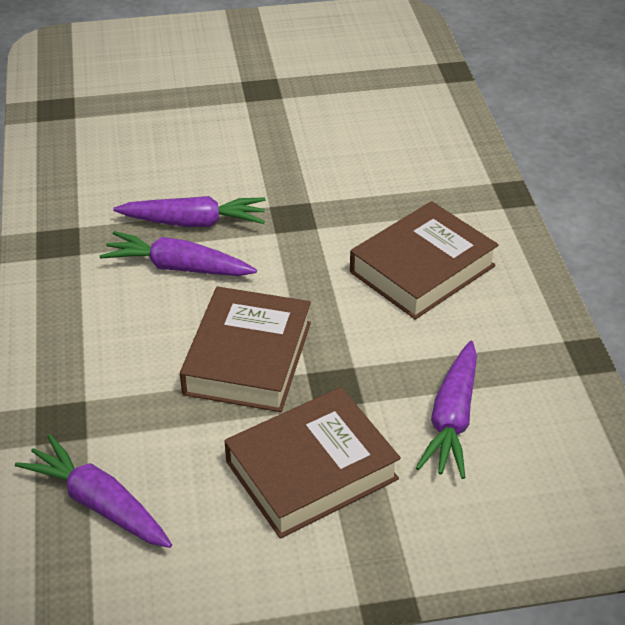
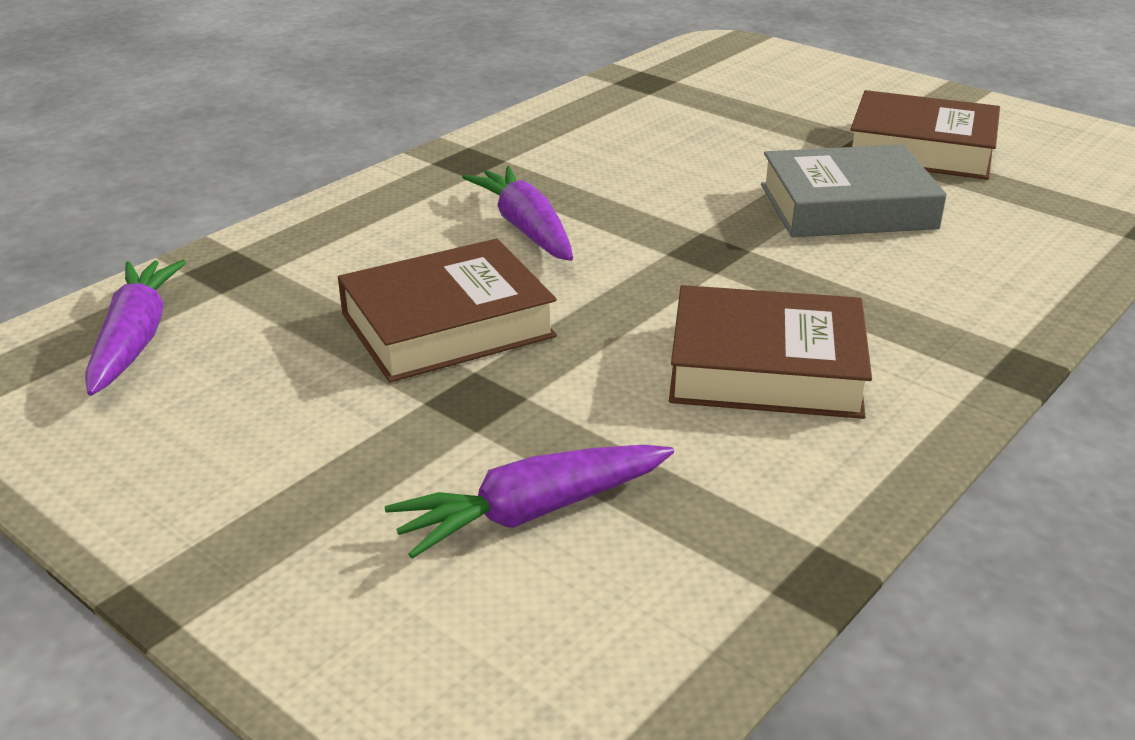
camera: 50 degrees right, 10 degrees down
purple carrot [113,196,266,227] -> none
brown book [225,387,401,539] -> brown book moved to [850,90,1000,180]
none -> grey book [761,145,947,237]

